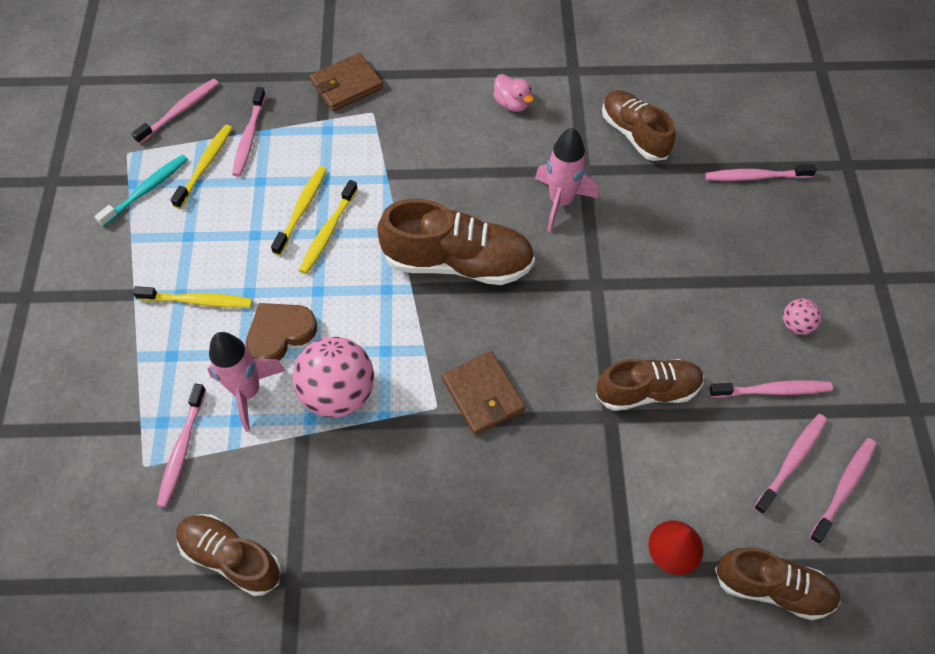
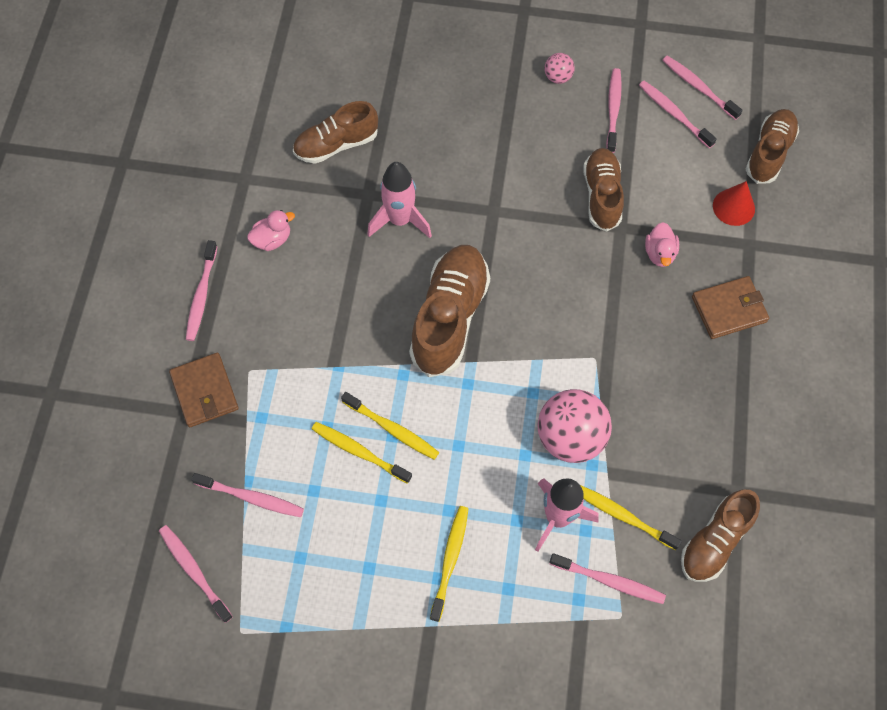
camera: 80 degrees left, 5 degrees up
turquoise toothbrush [94,154,188,227] -> none
yellow toothbrush [170,125,232,209] -> yellow toothbrush moved to [580,485,682,550]
brown heart [246,303,317,361] -> none
brown wallet [442,351,525,435] -> brown wallet moved to [692,276,769,339]
pink toothbrush [705,164,817,181] -> pink toothbrush moved to [186,240,218,341]
none -> pink duck [645,222,679,267]

